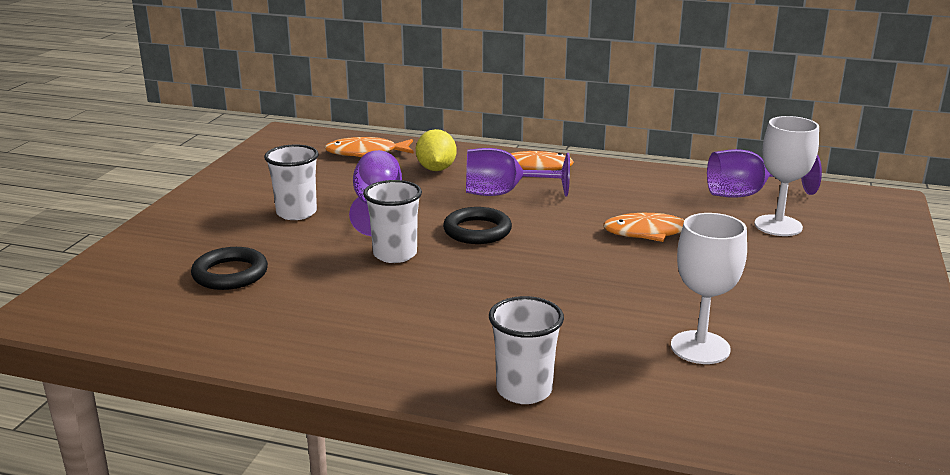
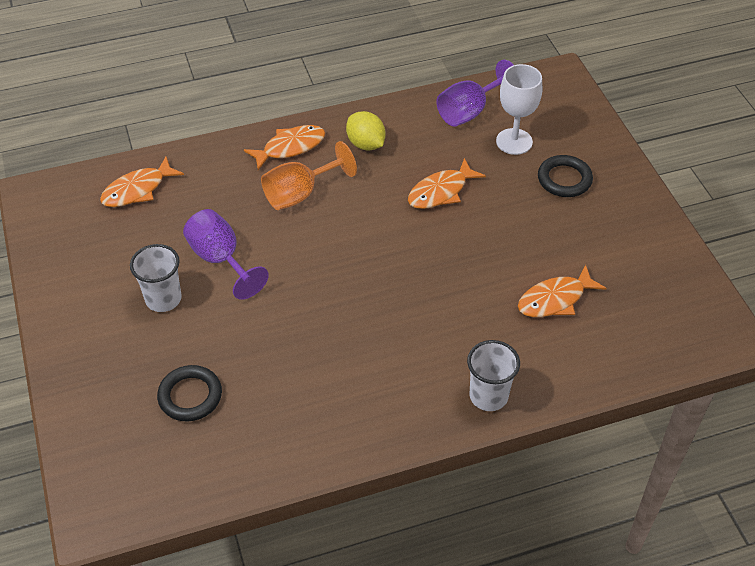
camera: 35 degrees left, 25 degrees up
white cup [363,180,422,263] -> none
yellow lemon [416,129,457,171] -> yellow lemon moved to [346,111,385,151]
black ring [443,207,512,244] -> black ring moved to [538,155,593,197]
purple goblet [466,148,570,197] -> orange goblet [261,141,357,210]
white goblet [671,213,747,364] -> orange fish [518,265,606,317]

